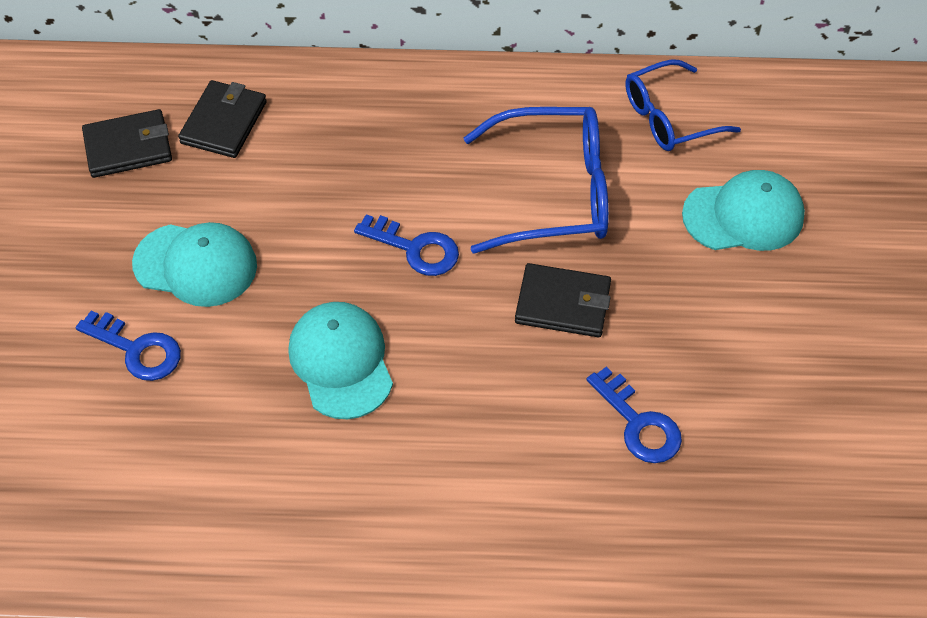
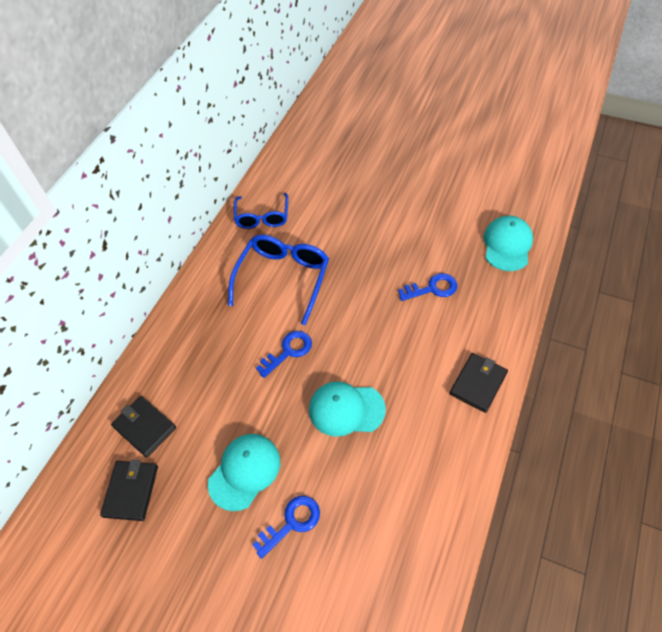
camera: 65 degrees left, 0 degrees up
black wallet [515,263,611,337] -> black wallet moved to [450,353,508,413]
turquoise cap [682,170,805,251] -> turquoise cap moved to [484,216,533,271]

